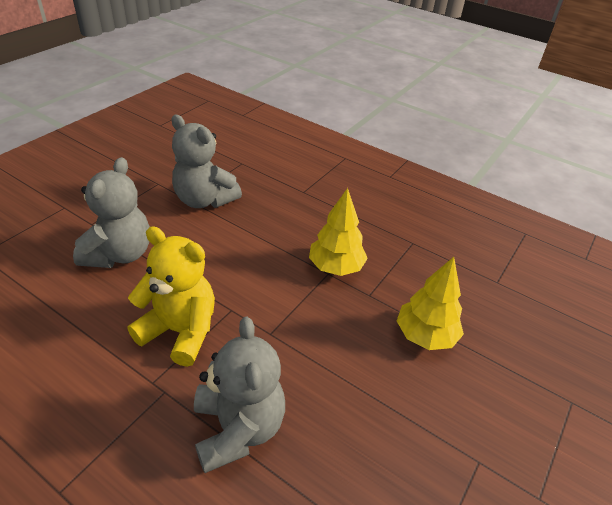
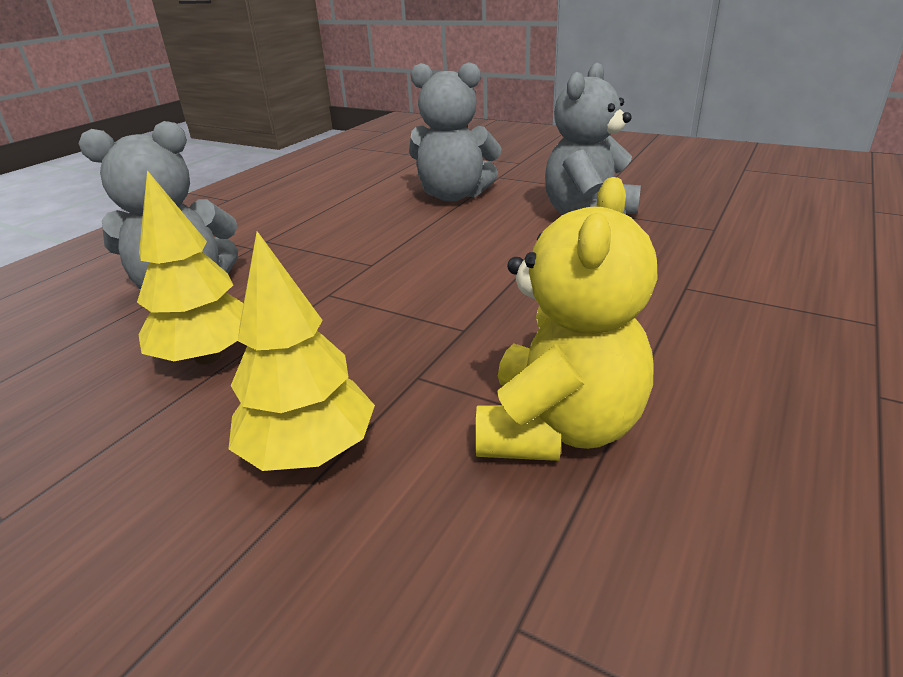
camera: 90 degrees right, 10 degrees down
yellow teddy bear [128,226,215,367] -> yellow teddy bear moved to [475,177,658,461]
yellow tree [309,188,368,276] -> yellow tree moved to [137,170,244,364]

